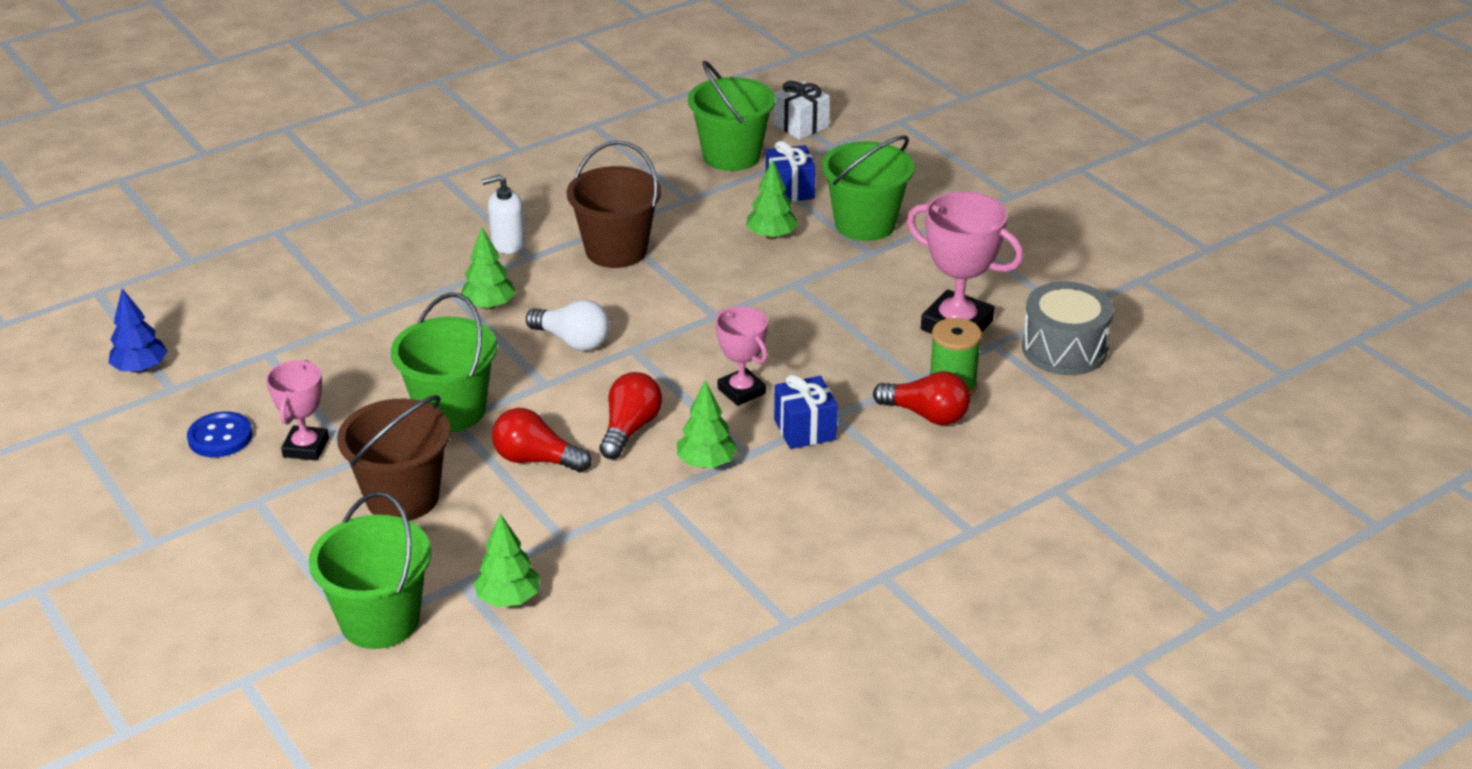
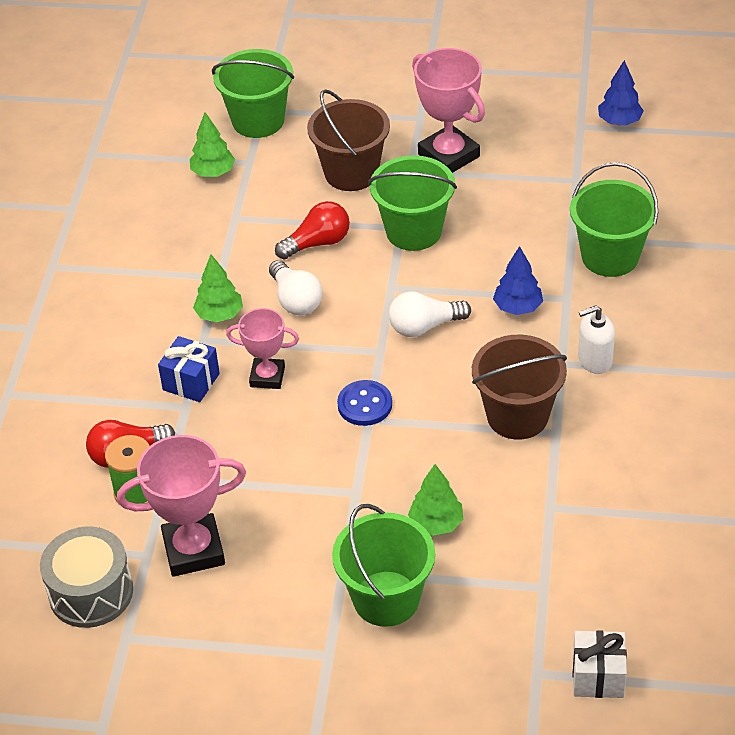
camera: 135 degrees right, 10 degrees up
blue button [187,411,252,457] -> blue button moved to [337,380,392,426]
pink trophy [266,360,329,461] -> pink trophy [412,48,485,173], size x1.61
green tree [461,227,516,310] -> blue tree [493,246,543,315]
white soap dispenser [482,175,525,254] -> white soap dispenser turned 135 degrees counterclockwise [578,306,615,374]
red light bulb [599,372,662,459] -> white light bulb [269,260,323,315]
green bucket [688,61,775,171] -> green bucket moved to [570,162,658,277]
blue gift [766,141,816,202] -> none

